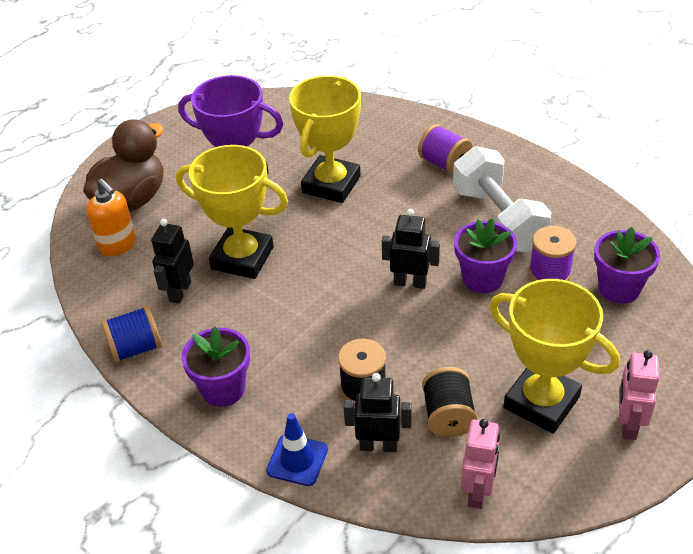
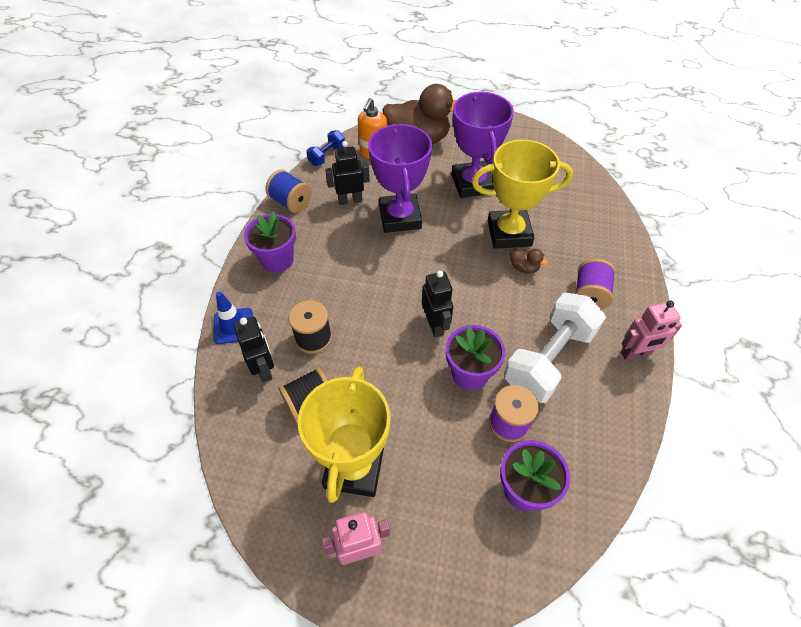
camera: 60 degrees right, 10 degrees up
yellow trophy [176,145,288,279] -> purple trophy [368,124,432,233]
pink robot [461,419,500,509] -> pink robot moved to [621,300,682,360]
none -> blue dumbbell [306,130,345,166]
none -> brown duck [510,248,548,273]

